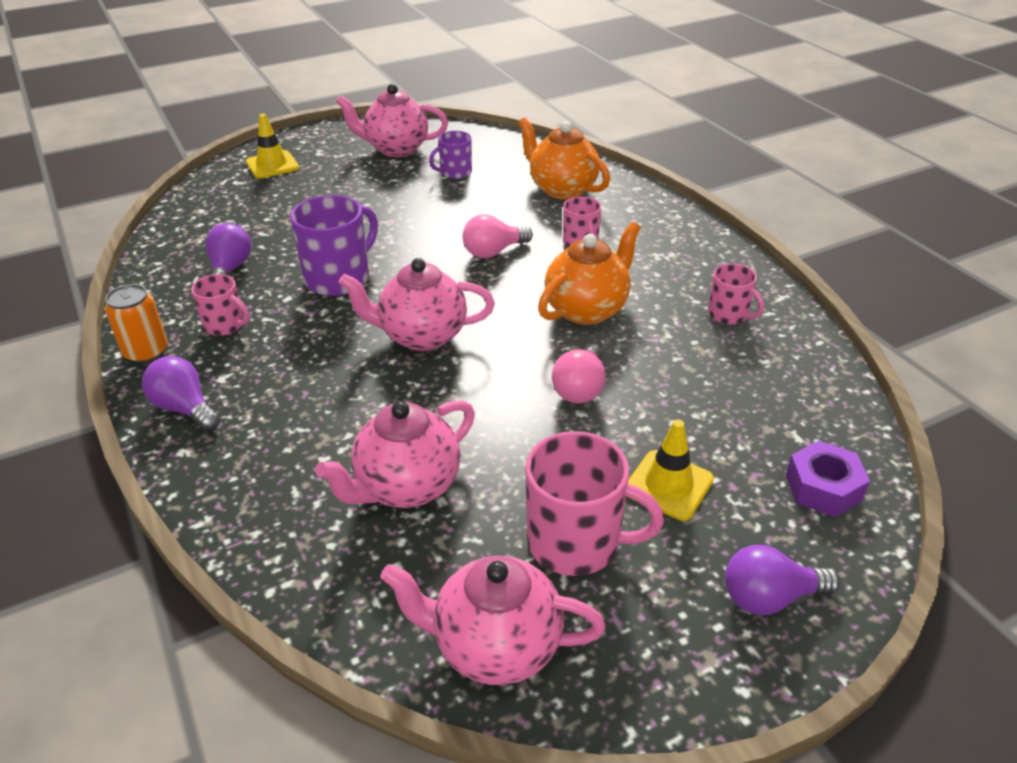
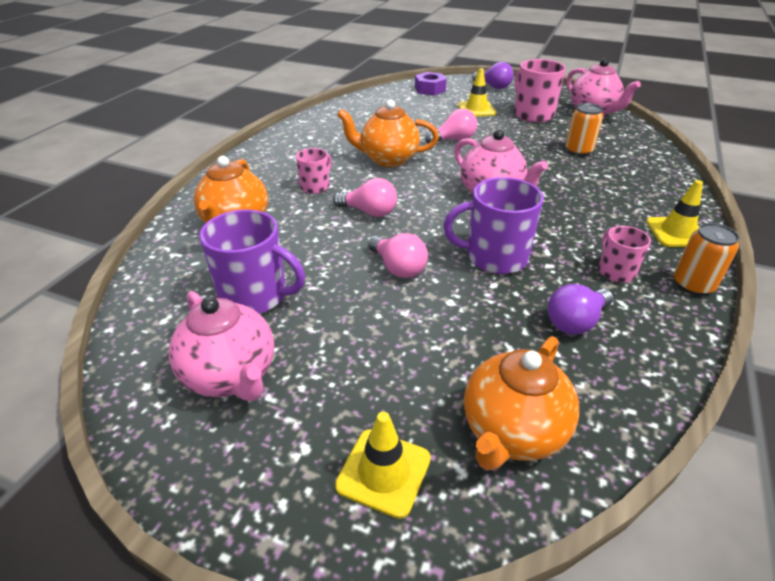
camera: 130 degrees left, 0 degrees up
purple light bulb [142,356,220,431] -> yellow traffic cone [646,180,703,247]
pink teapot [315,400,475,508] -> orange can [565,103,603,156]
purple mug [429,131,472,179] -> purple mug [199,210,305,314], size x1.73
pink mug [708,263,764,325] -> none
none -> pink light bulb [368,233,428,278]
none -> orange teapot [464,336,579,470]

